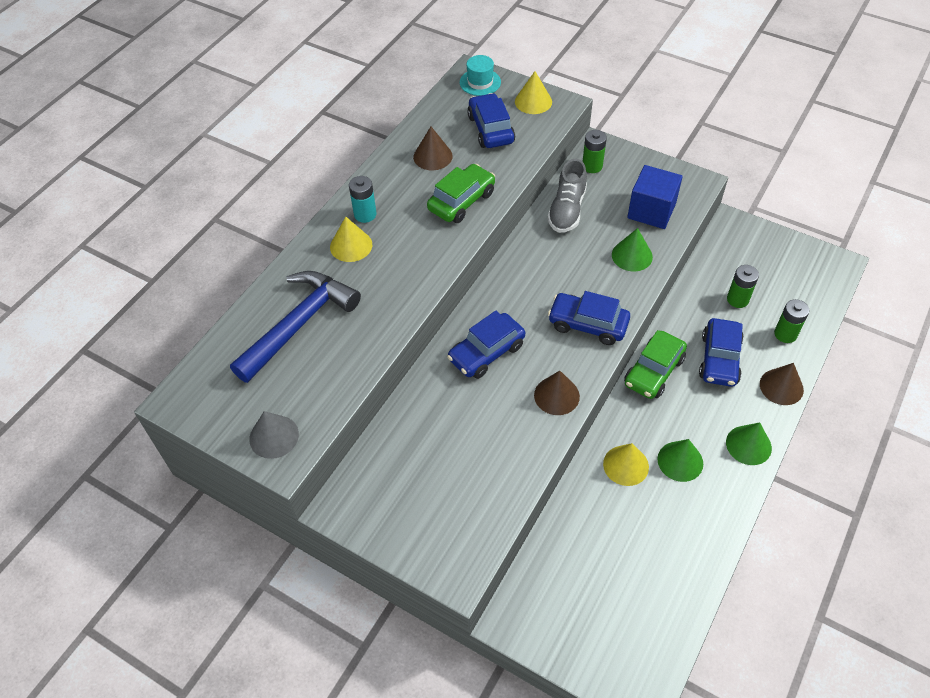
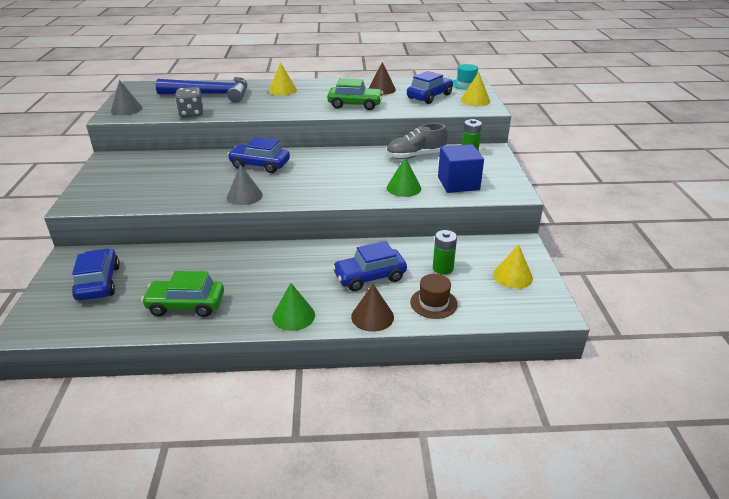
camera: 55 degrees right, 20 degrees down
turquoise battery [349,176,376,223] -> none
brown cone [534,371,580,415] -> grey cone [227,164,263,205]
blue car [548,291,630,345] -> blue car moved to [72,248,120,300]
yellow cone [603,443,649,486] -> yellow cone moved to [493,244,533,289]
green car [624,330,687,399] -> green car moved to [141,271,224,317]
green cone [657,439,703,482] -> none
green battery [774,299,809,343] -> brown hat [410,274,458,319]
none -> grey dice [175,87,203,117]

